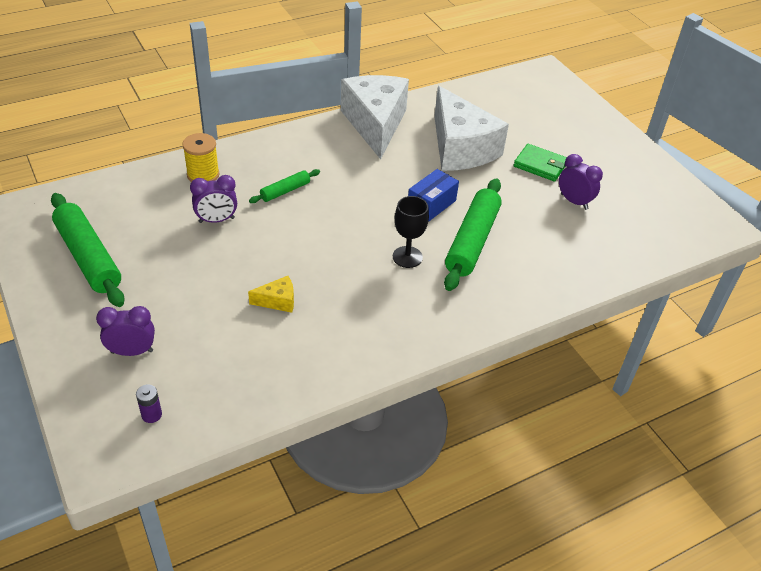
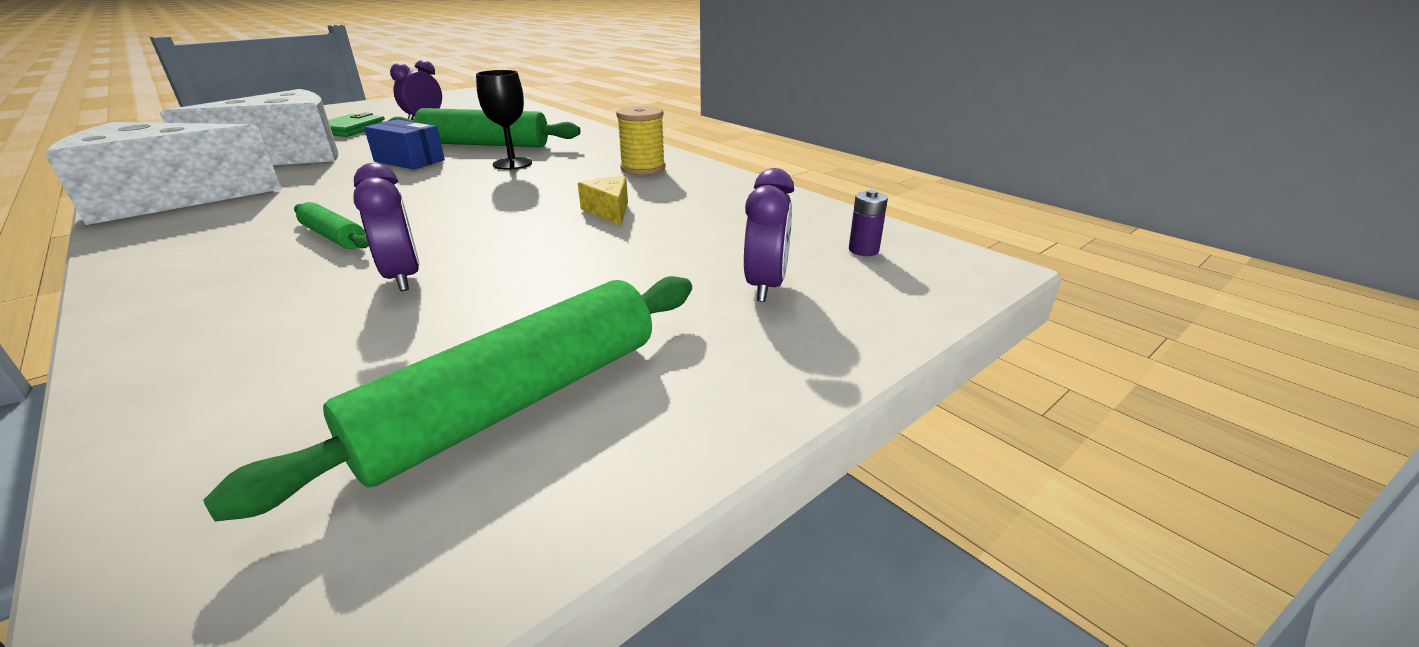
camera: 100 degrees left, 15 degrees down
purple clock [96,306,155,356] -> purple clock turned 150 degrees counterclockwise [744,168,794,302]
yellow spool [182,133,220,182] -> yellow spool moved to [616,106,666,175]

